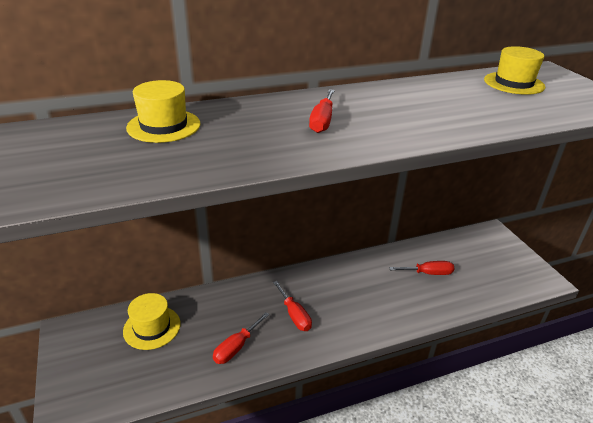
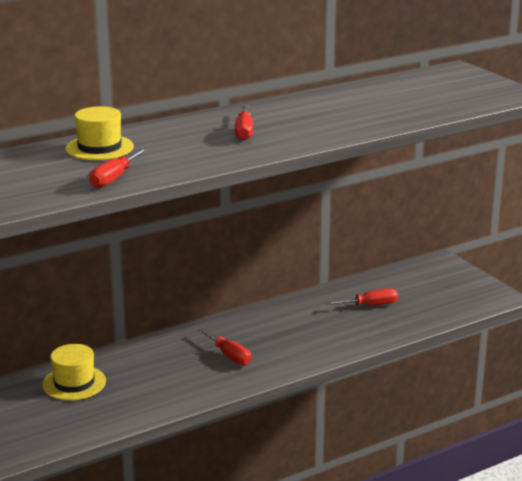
camera: 10 degrees left, 10 degrees down
red screwdriver [213,312,269,364] -> red screwdriver moved to [89,148,148,188]
yellow hat [484,46,545,95] -> none

